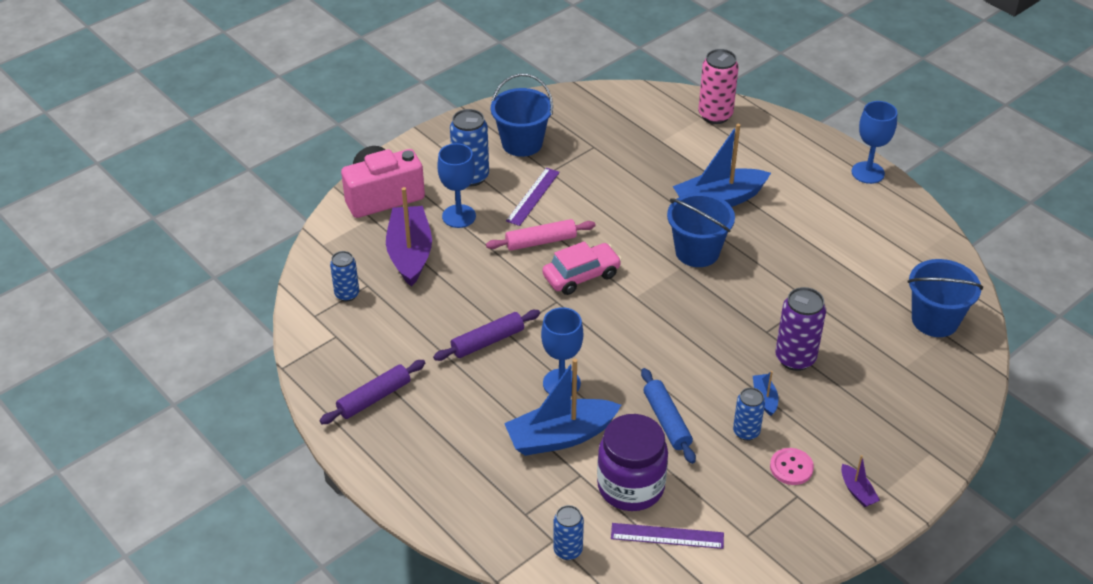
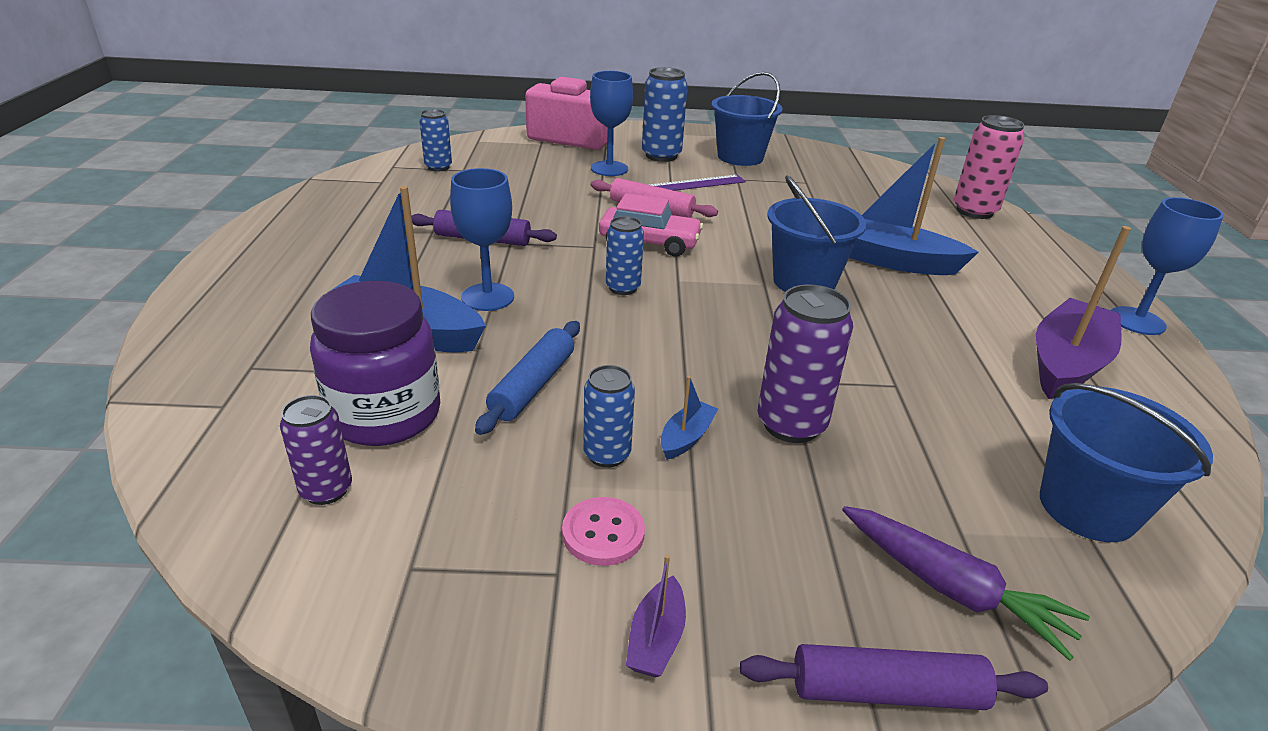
camera: 40 degrees right, 10 degrees down
purple rolling pin [319,360,425,424] -> purple rolling pin moved to [740,644,1048,710]
purple boat [386,187,432,287] -> purple boat moved to [1036,226,1131,399]
blue can [553,505,584,560] -> blue can moved to [606,216,644,295]
purple ruler [611,523,724,549] -> purple can [280,395,352,505]
none -> purple carrot [842,506,1090,661]

